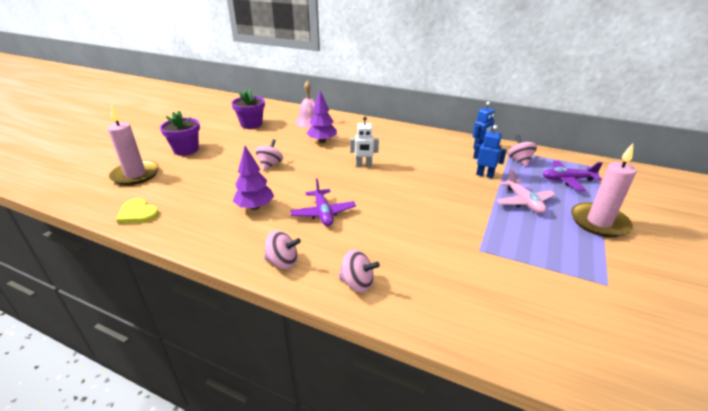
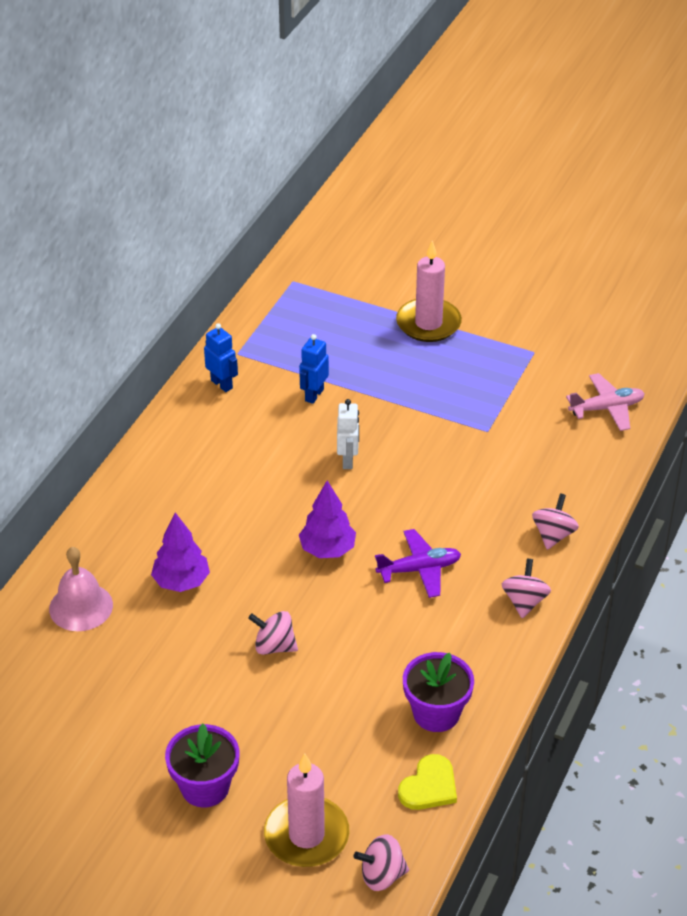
camera: 90 degrees left, 10 degrees up
purple flower pot [231,89,265,129] -> purple flower pot moved to [403,652,474,732]
purple tree [233,146,274,210] -> purple tree moved to [299,481,356,558]
white robot [350,117,379,167] -> white robot moved to [337,399,359,469]
pink plane [496,169,556,214] -> pink plane moved to [566,373,645,431]
pink spinning top [508,135,537,166] -> pink spinning top moved to [354,834,409,891]
purple plane [543,161,603,191] -> none

